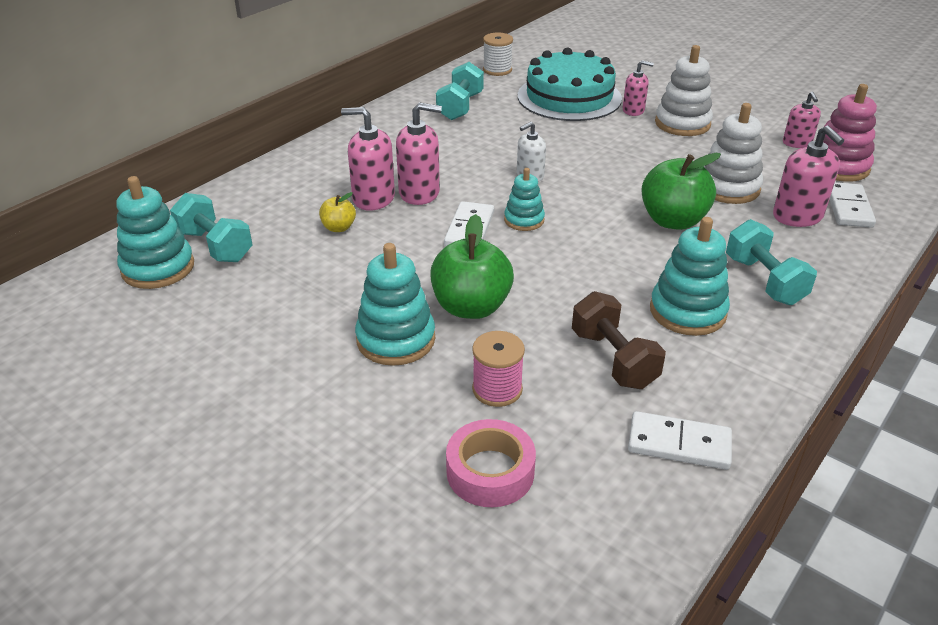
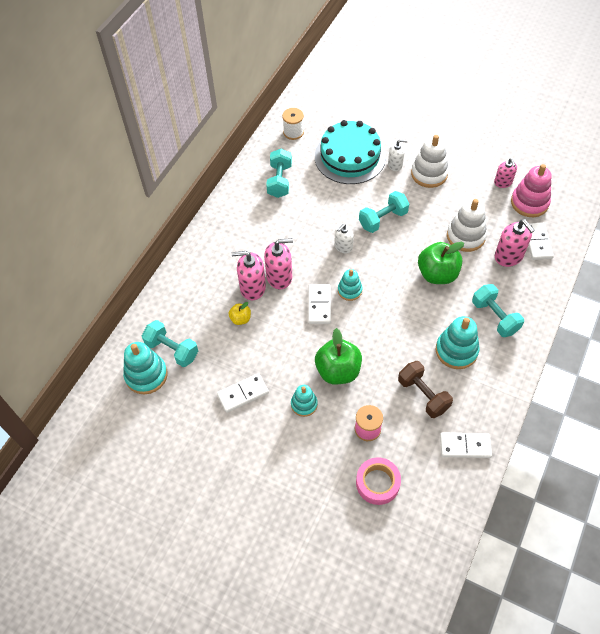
camera: 10 degrees left, 20 degrees up
turquoise stacking toy [355,243,435,366] -> turquoise stacking toy [291,385,318,417], size x0.61
pink soap dispenser [623,60,654,116] -> white soap dispenser [388,139,408,171]
none -> white domino [217,373,269,413]
none -> turquoise dumbbell [359,191,409,233]

